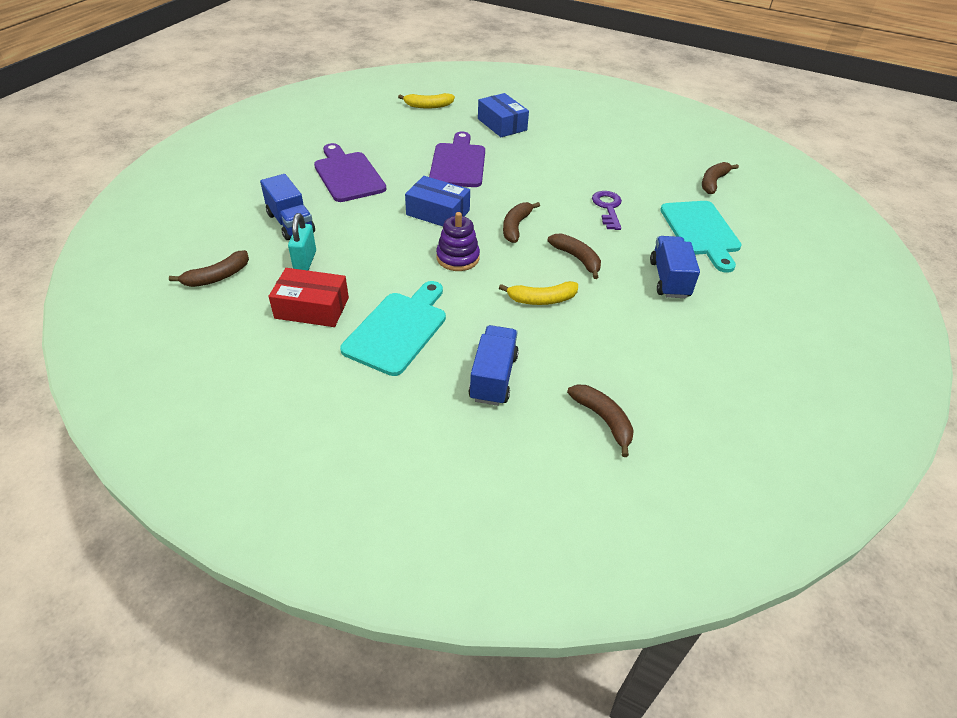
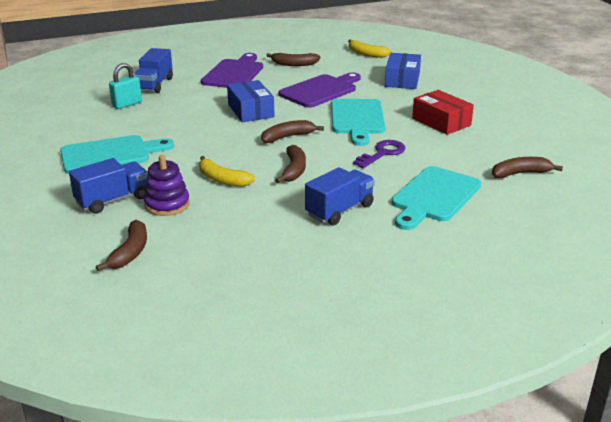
camera: 45 degrees right, 15 degrees down
brown banana [169,250,249,287] -> brown banana moved to [266,53,320,66]
red box [269,268,349,327] -> red box moved to [412,90,474,135]
purple stacking toy [436,212,480,271] -> purple stacking toy moved to [144,155,190,216]
none -> turquoise cutting board [331,99,385,146]

